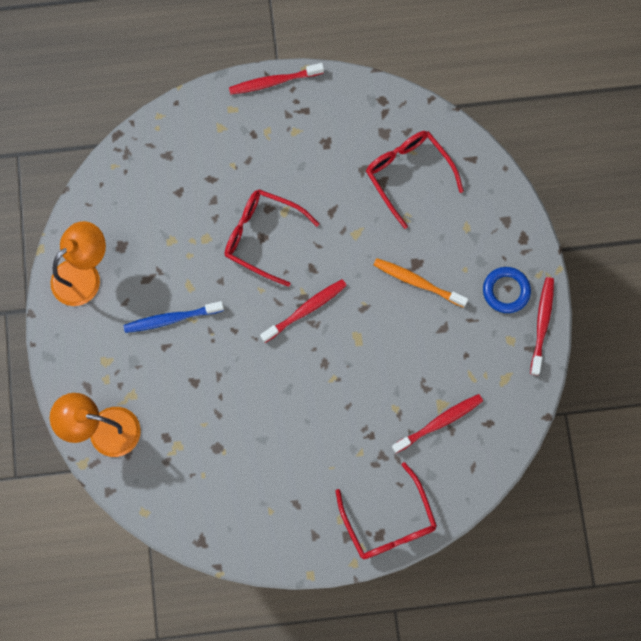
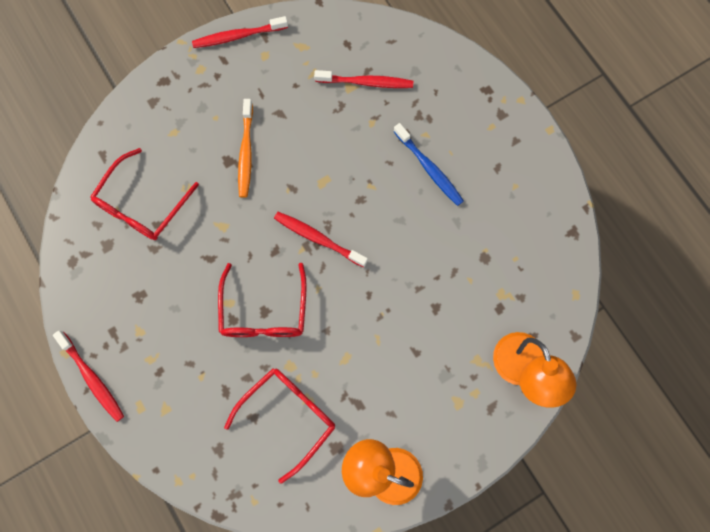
camera: 115 degrees left, 0 degrees up
blue toothbrush [124,301,224,333] -> blue toothbrush moved to [393,123,464,206]
red glasses [335,462,437,559] -> red glasses moved to [224,368,335,484]
red toothbrush [392,394,483,453] -> red toothbrush turned 150 degrees clockwise [314,70,413,88]
blue ring [483,267,531,313] -> none

